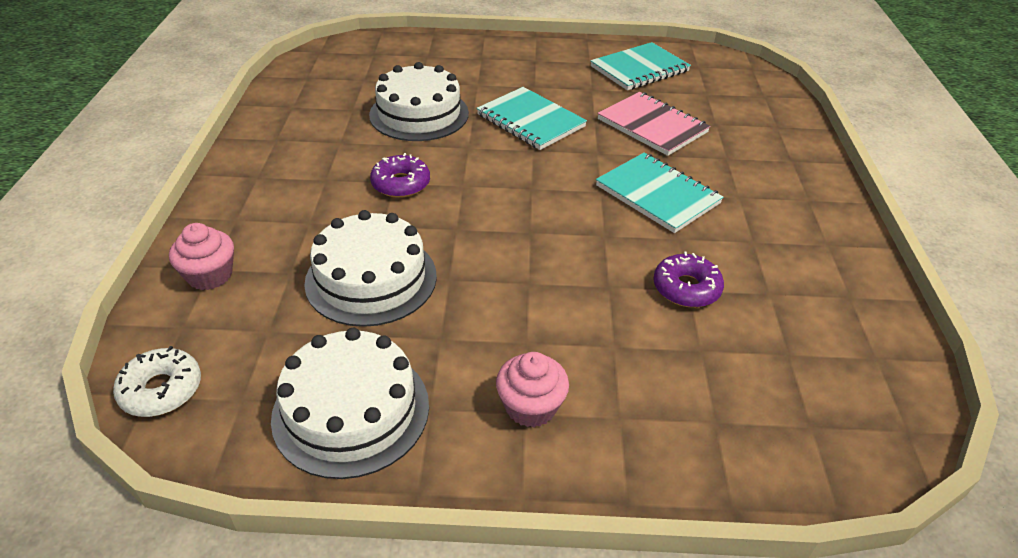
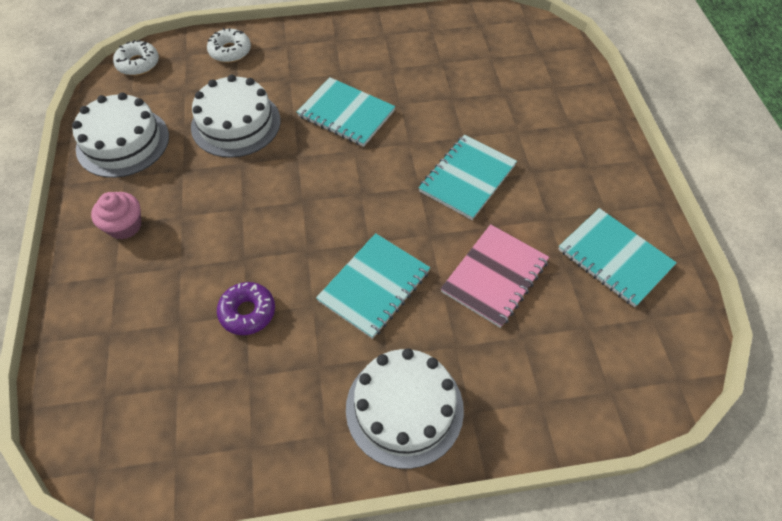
camera: 80 degrees right, 15 degrees up
pink cupcake [169,223,234,290] -> white donut [207,28,251,63]
white cake [369,62,469,141] -> white cake moved to [346,348,464,469]
purple donut [370,153,430,198] -> turquoise notebook [297,77,395,147]

